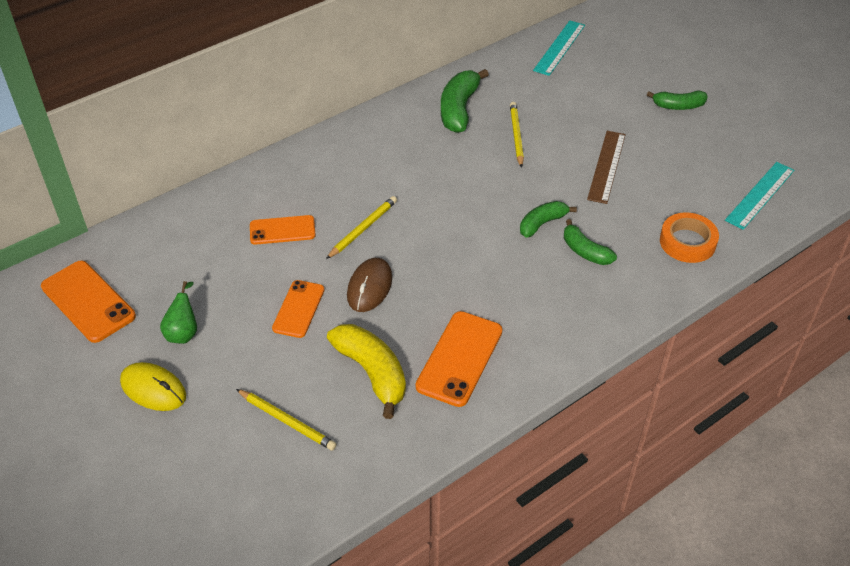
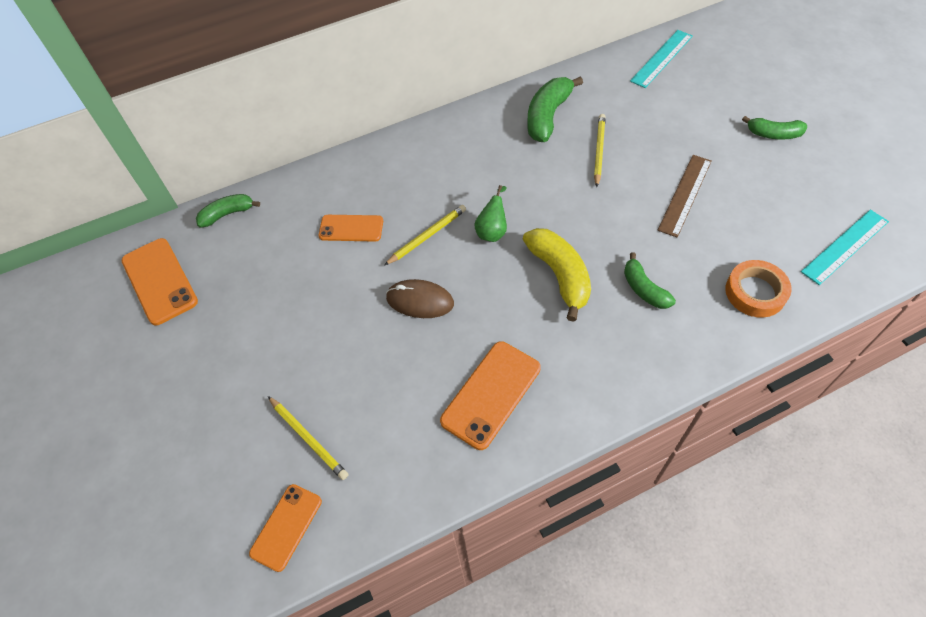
camera: 15 degrees right, 10 degrees up
yellow mouse [120,362,186,411] -> none
green pear [160,281,197,344] -> green pear moved to [474,185,507,242]
orange phone [272,280,324,338] -> orange phone moved to [249,484,322,572]
yellow banana [327,324,406,419] -> yellow banana moved to [523,228,591,322]
brown mouse [347,258,392,312] -> brown mouse turned 75 degrees clockwise [386,279,454,318]
green banana [520,201,577,238] -> green banana moved to [196,194,260,227]

